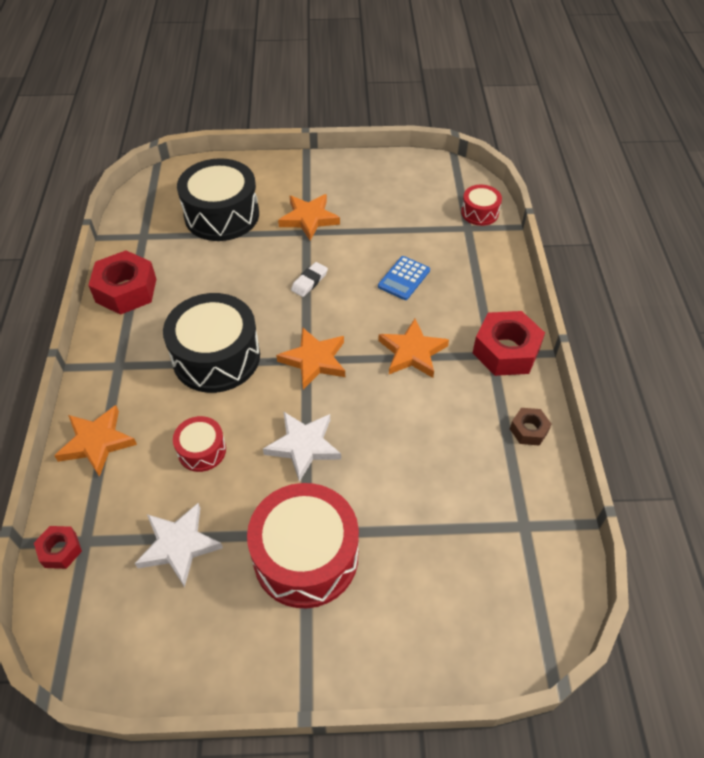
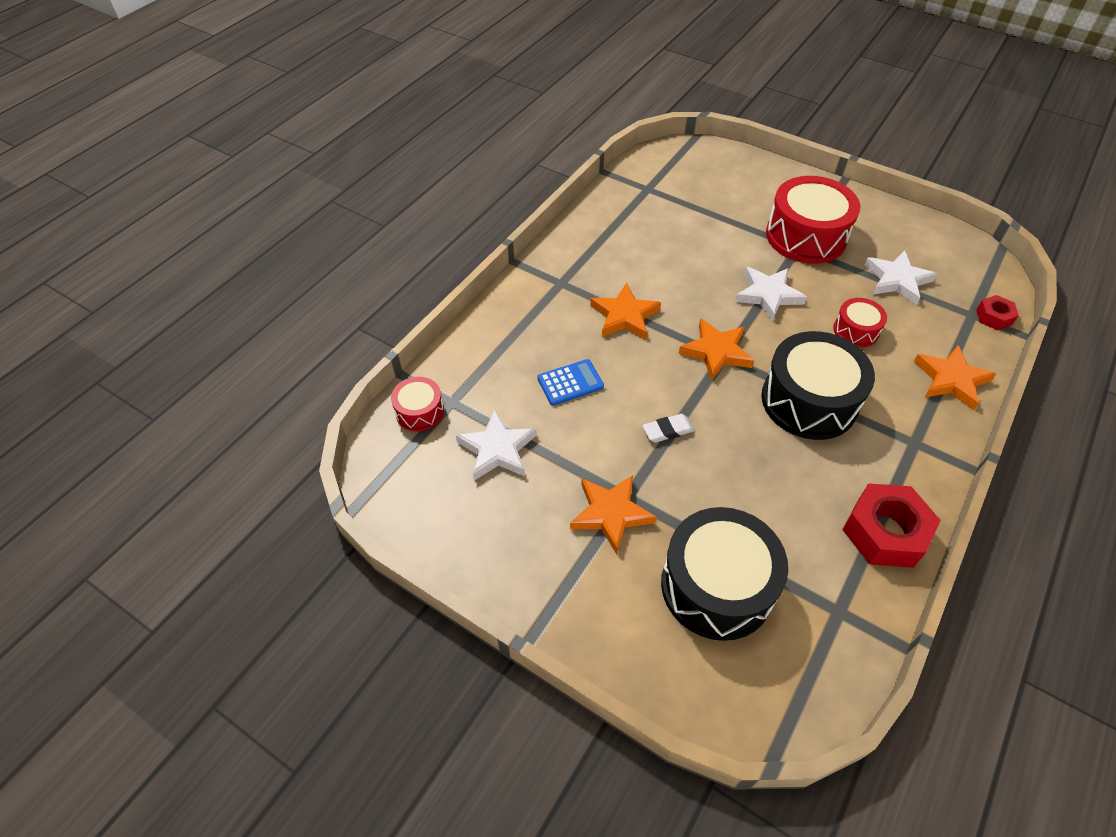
camera: 145 degrees left, 0 degrees up
red nut [473,311,545,376] -> none
brown nut [510,408,552,446] -> none
none -> white star [456,409,536,481]

